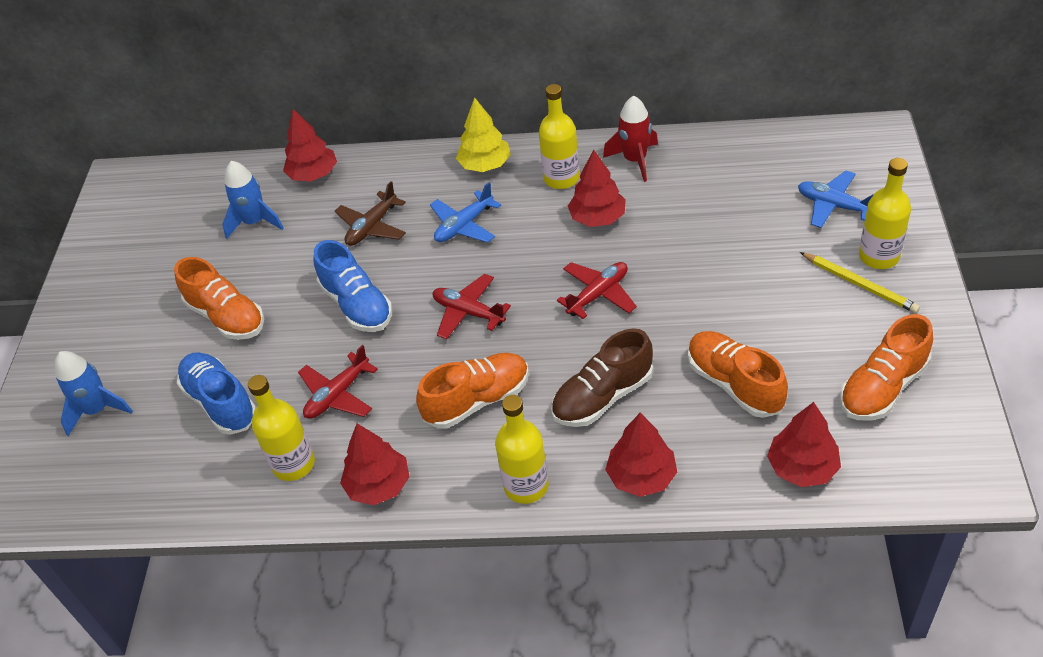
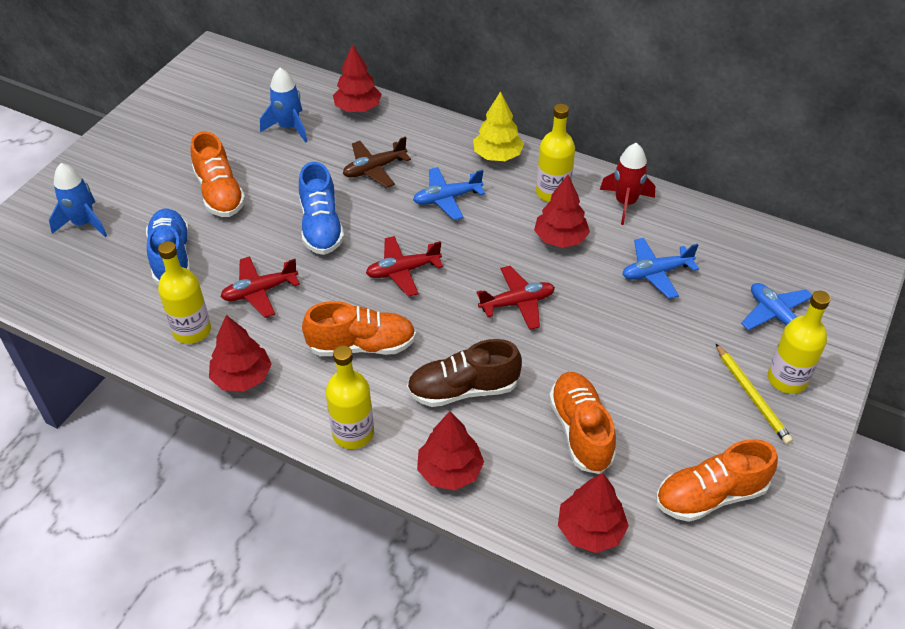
camera: 20 degrees right, 0 degrees up
red plane [433,274,511,340] -> red plane turned 75 degrees counterclockwise [366,236,443,297]
none -> blue plane [622,238,699,299]

